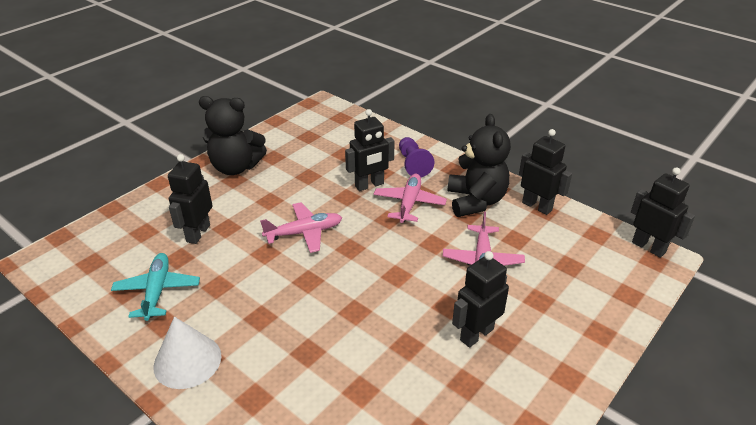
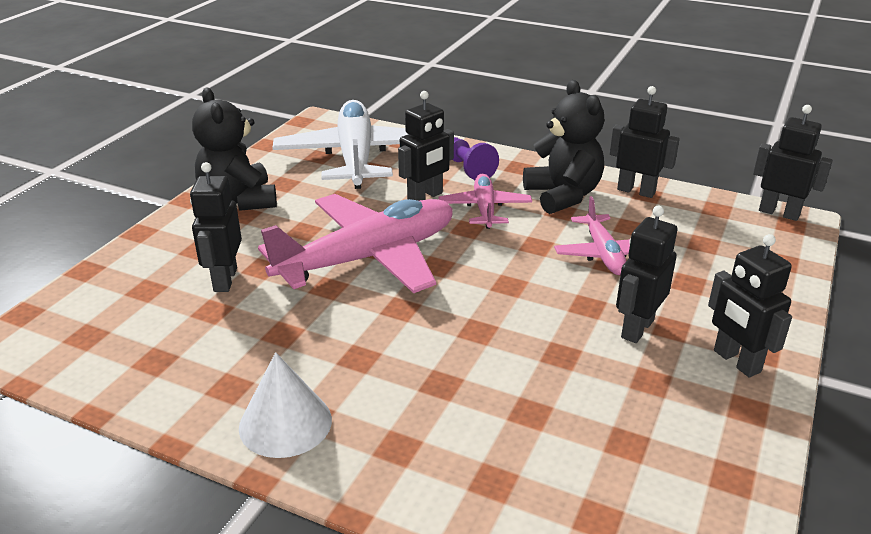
camera: 15 degrees left, 5 degrees down
turquoise plane [111,253,200,321] -> none
black teddy bear [199,96,267,175] -> black teddy bear turned 75 degrees clockwise [192,88,277,211]
pink plane [260,202,342,253] -> pink plane [258,194,453,293], size x1.93
none -> white plane [272,100,408,189]
none -> black robot [708,234,792,377]

